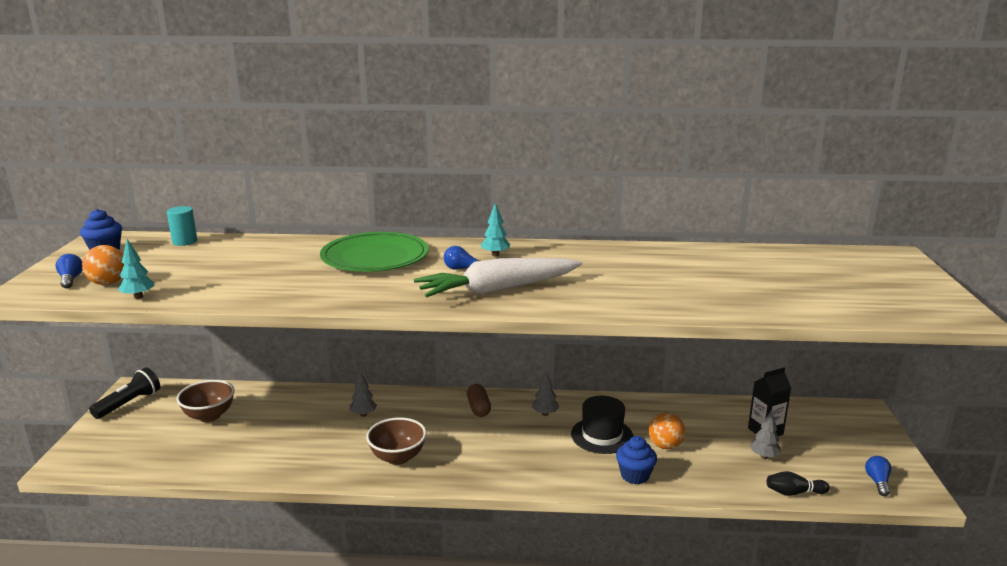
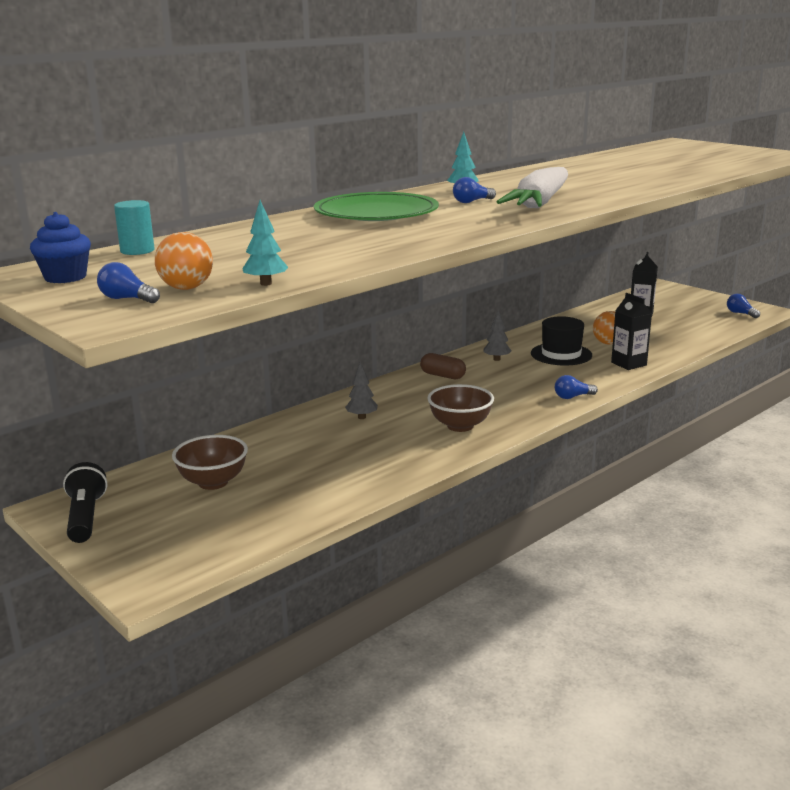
camera: 45 degrees left, 0 degrees up
blue cupcake [616,436,657,484] -> black carton [611,293,652,370]
grey tree [750,410,781,459] -> none
black bowling pin [767,471,830,496] -> none
none -> blue light bulb [555,375,598,399]

